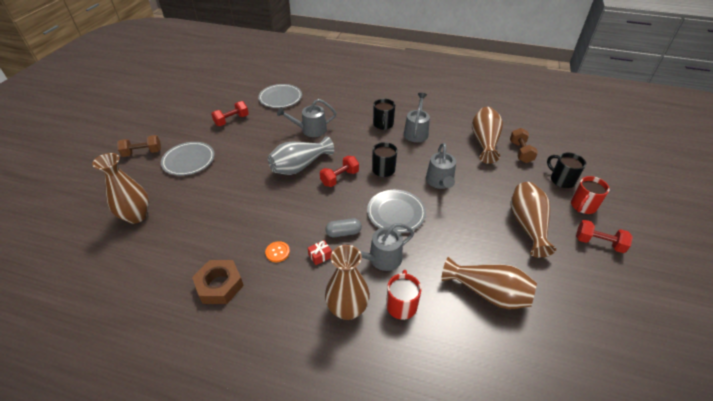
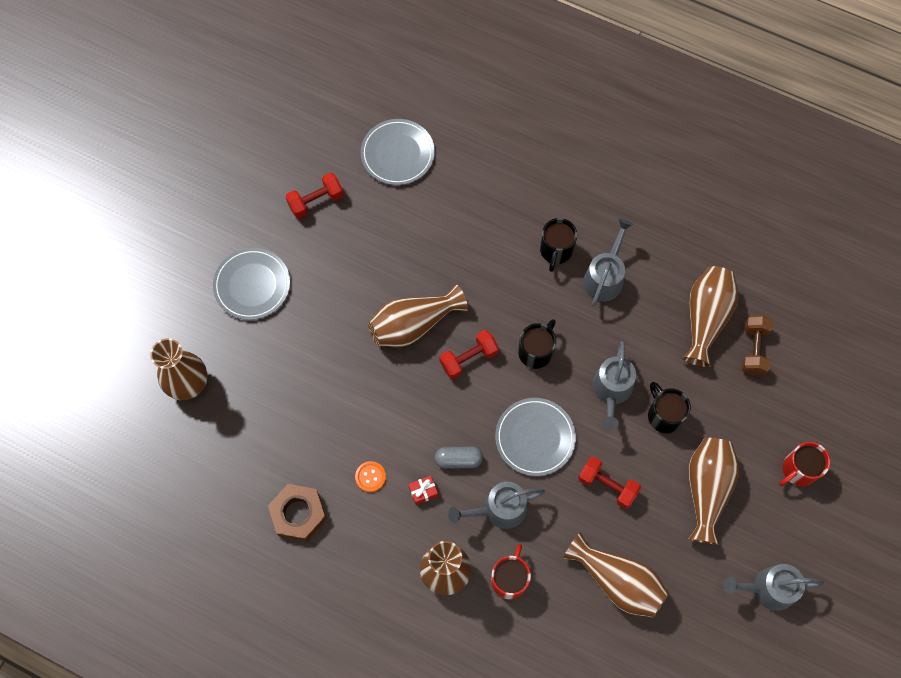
camera: 10 degrees right, 25 degrees up
brown dumbbell [117,135,161,157] -> none
grey vase [268,136,334,175] -> brown vase [368,284,468,347]
grey watering can [277,99,336,137] -> grey watering can moved to [723,564,824,611]
black mug [547,153,586,188] -> black mug moved to [648,382,691,433]
red dumbbell [576,220,633,253] -> red dumbbell moved to [578,456,641,509]

